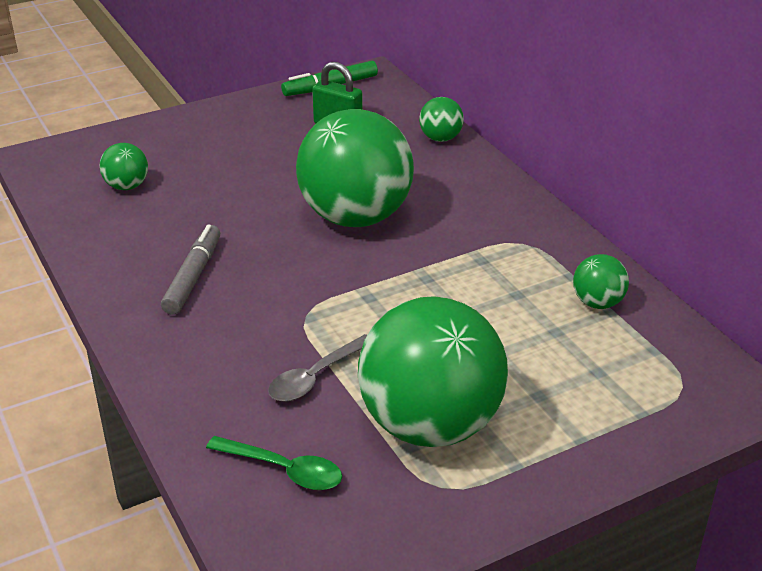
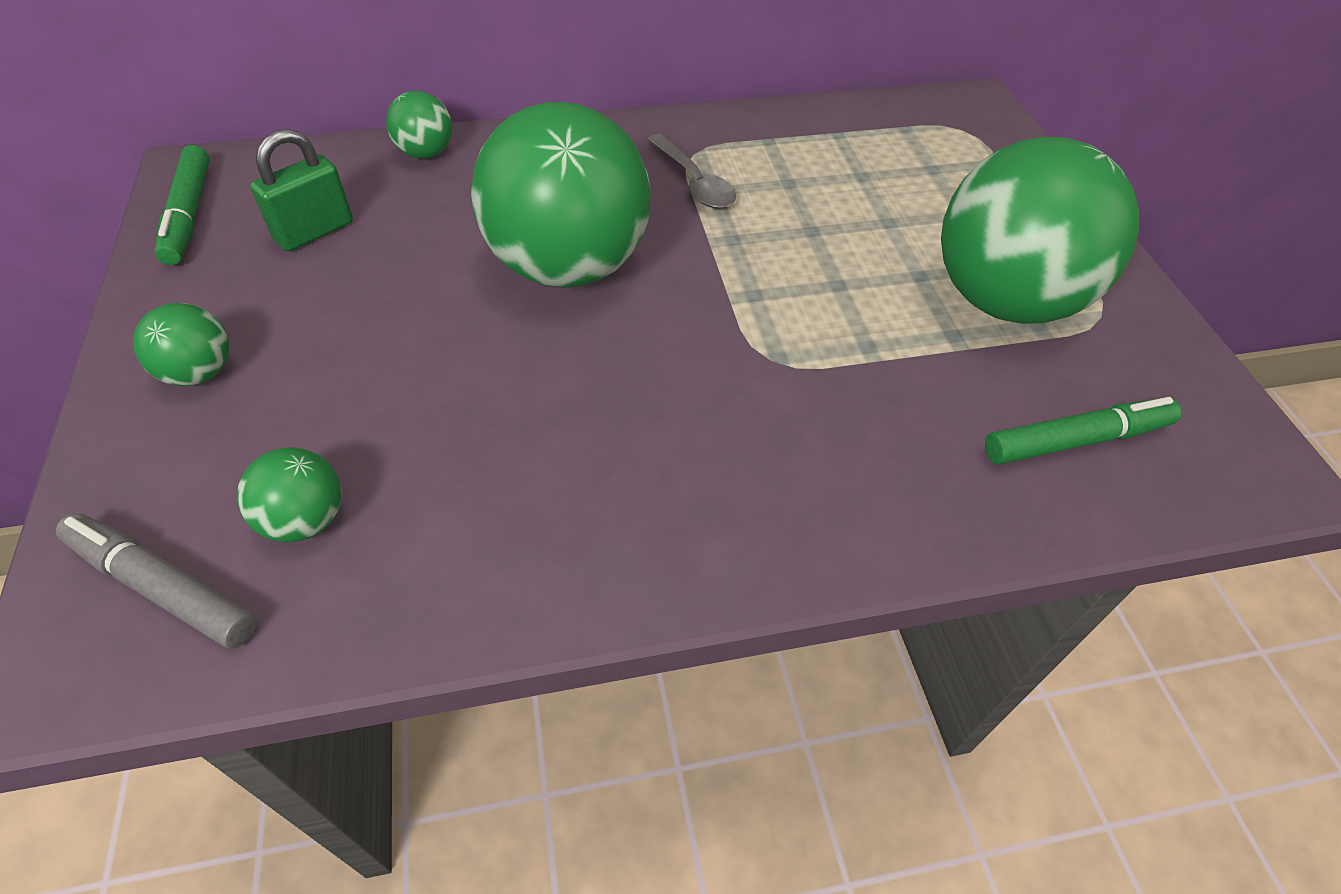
camera: 75 degrees left, 15 degrees up
grey marker [161,224,220,315] -> grey marker moved to [56,513,257,649]
green spoon [206,436,342,490] -> green marker [985,397,1182,464]
grey spoon [268,334,367,402] -> grey spoon moved to [647,134,736,209]
green ball [573,254,629,309] -> green ball moved to [133,303,229,386]

